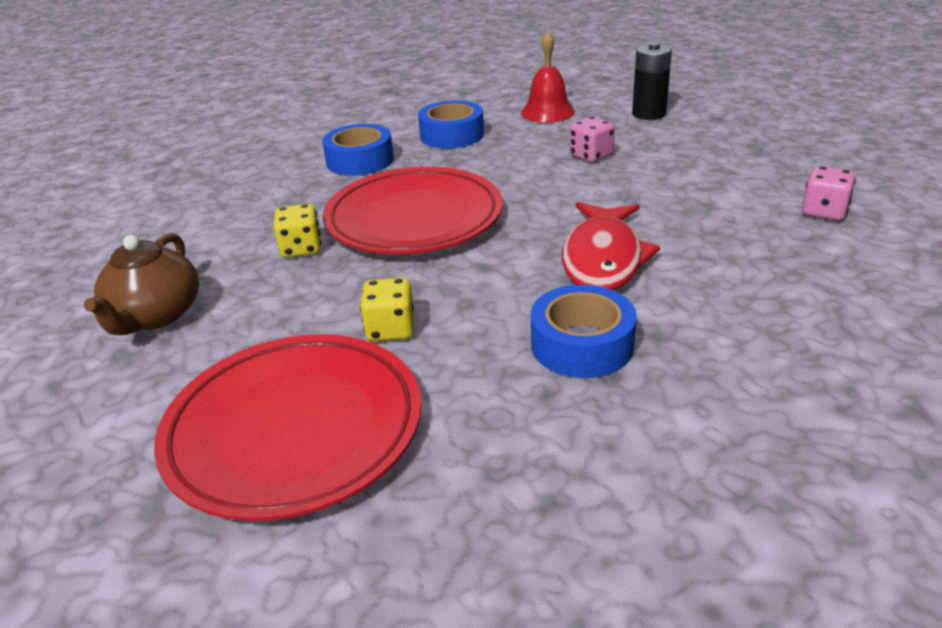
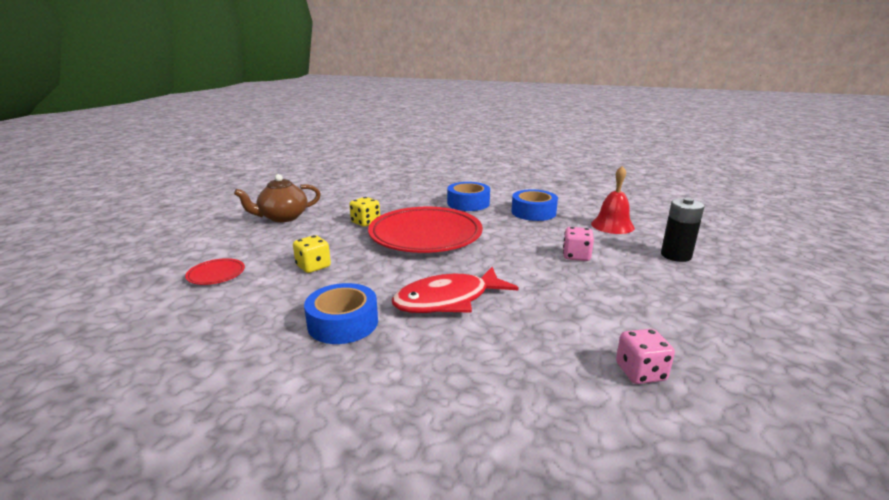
camera: 50 degrees right, 10 degrees down
red plate [154,334,422,521] -> red plate [185,258,245,285], size x0.41

